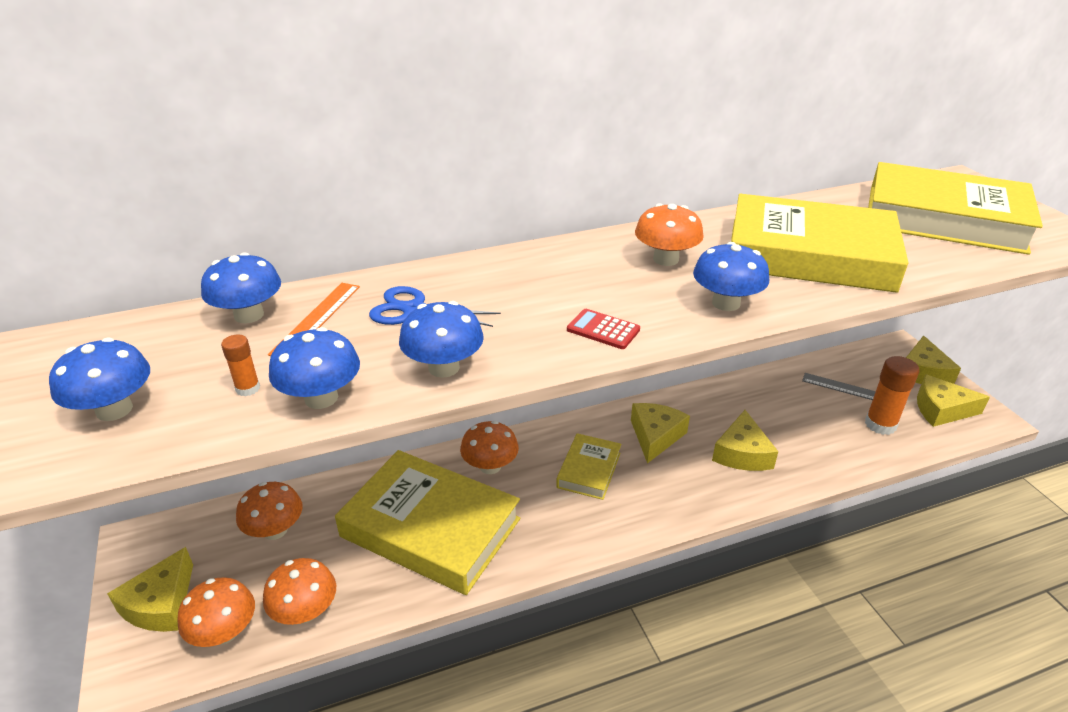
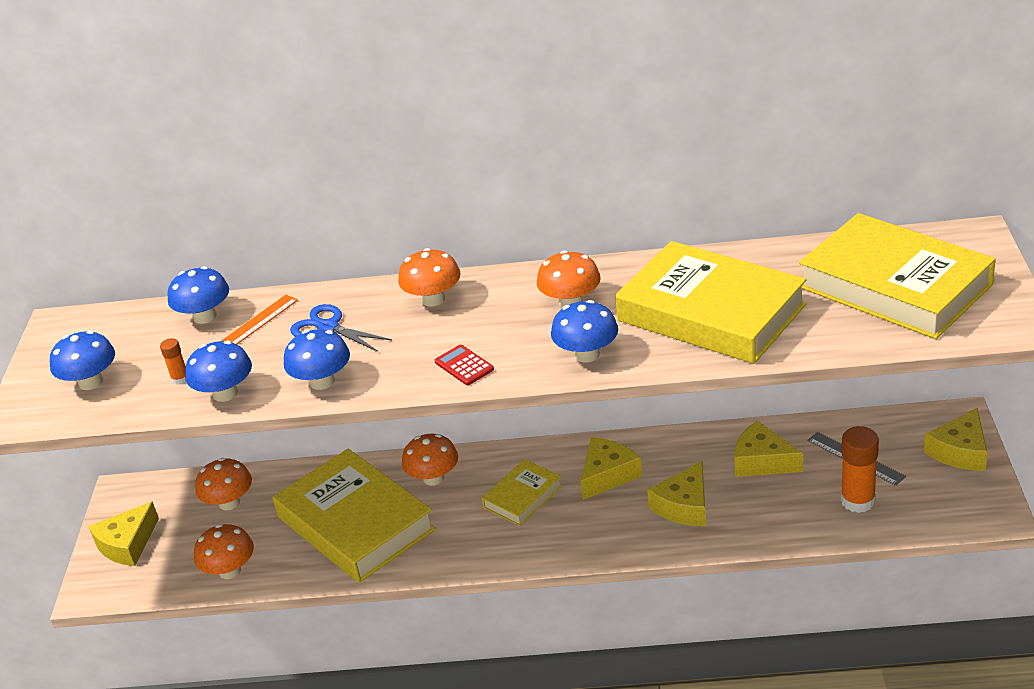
camera: 25 degrees right, 0 degrees up
orange mushroom [177,577,255,647] -> orange mushroom moved to [398,248,461,307]
yellow cheese [917,374,990,427] -> yellow cheese moved to [735,421,803,477]

